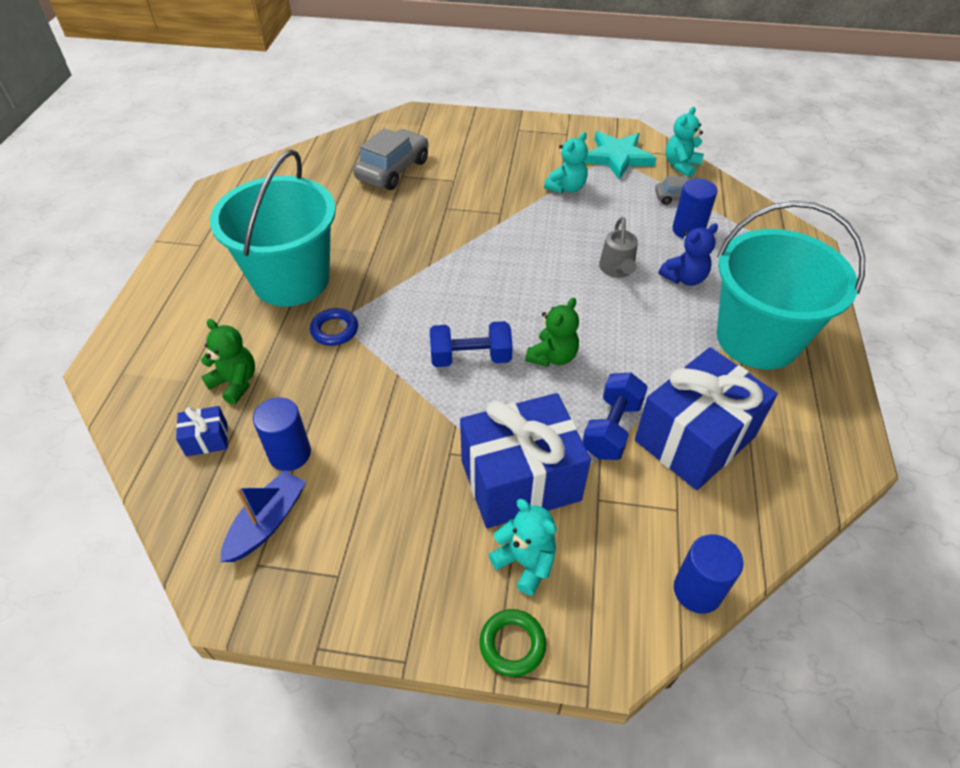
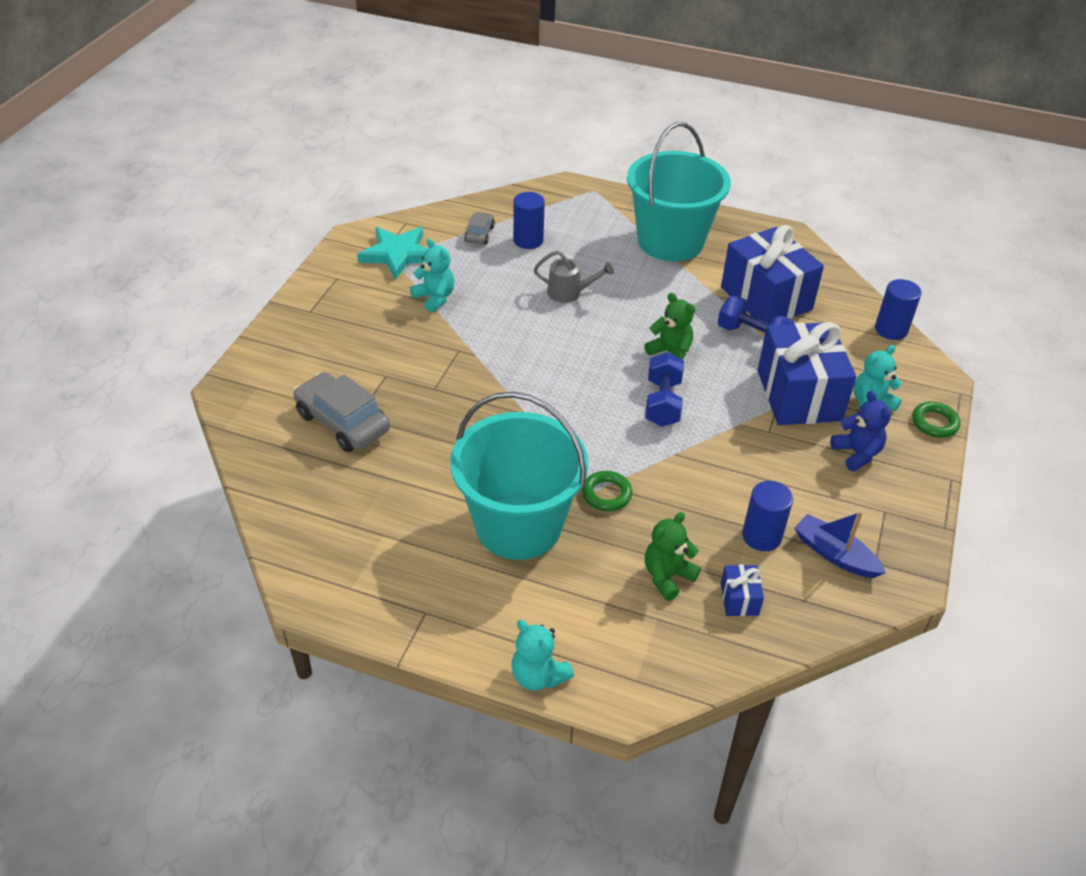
camera: 80 degrees left, 5 degrees down
blue ring [310,308,358,346] -> green ring [582,471,632,511]
blue teddy bear [658,223,718,286] -> blue teddy bear moved to [830,391,891,472]
turquoise teddy bear [666,107,704,178] -> turquoise teddy bear moved to [512,620,574,691]

